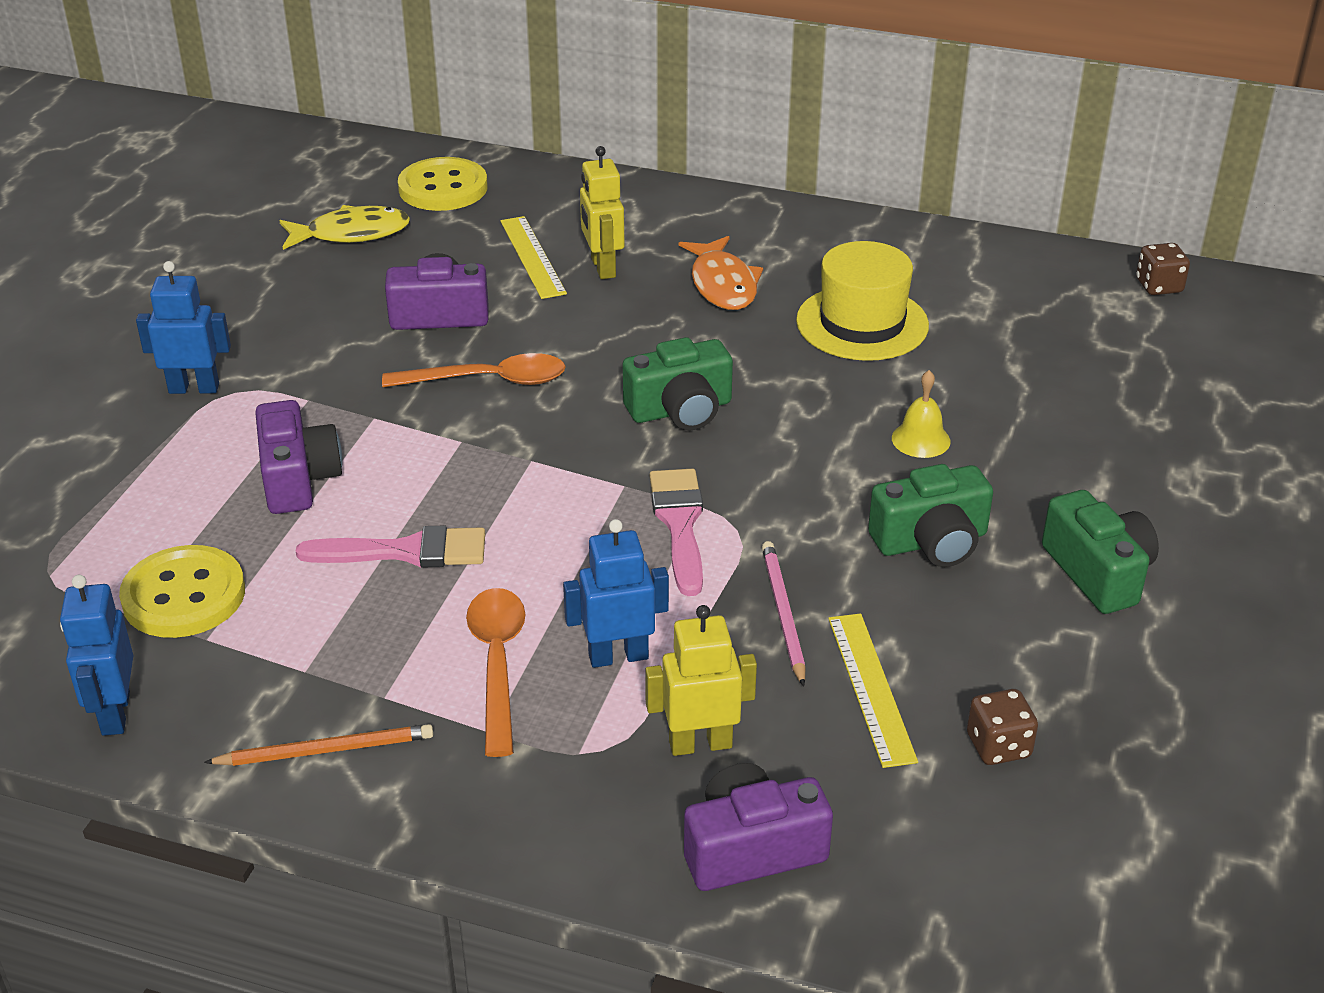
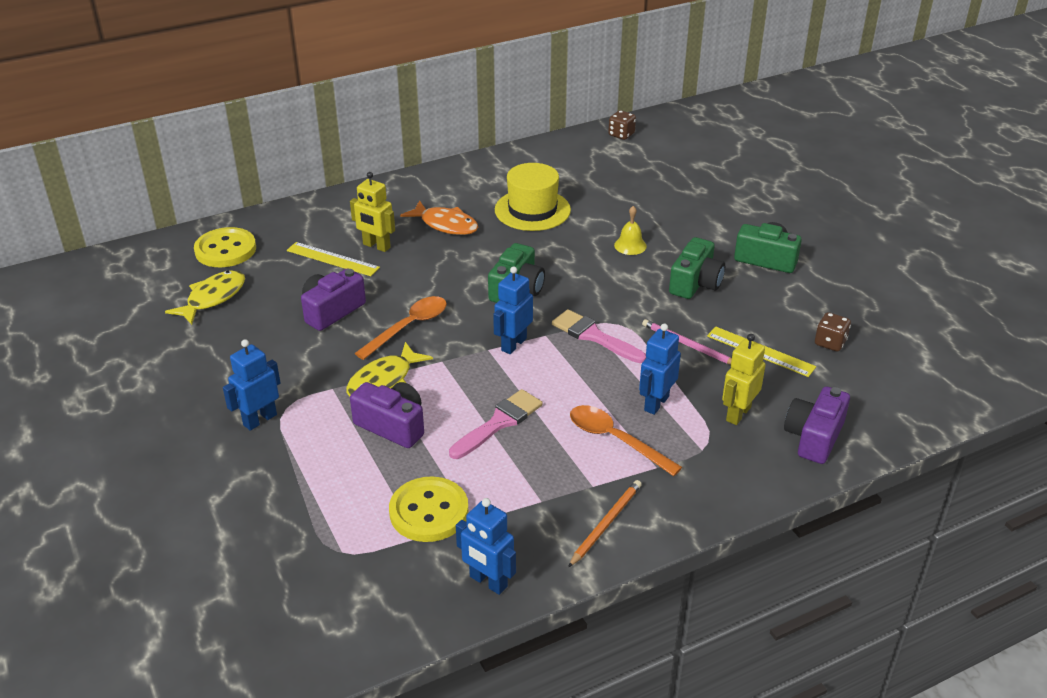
camera: 45 degrees left, 0 degrees up
none -> yellow fish [346,342,433,396]
none -> blue robot [493,266,533,354]

